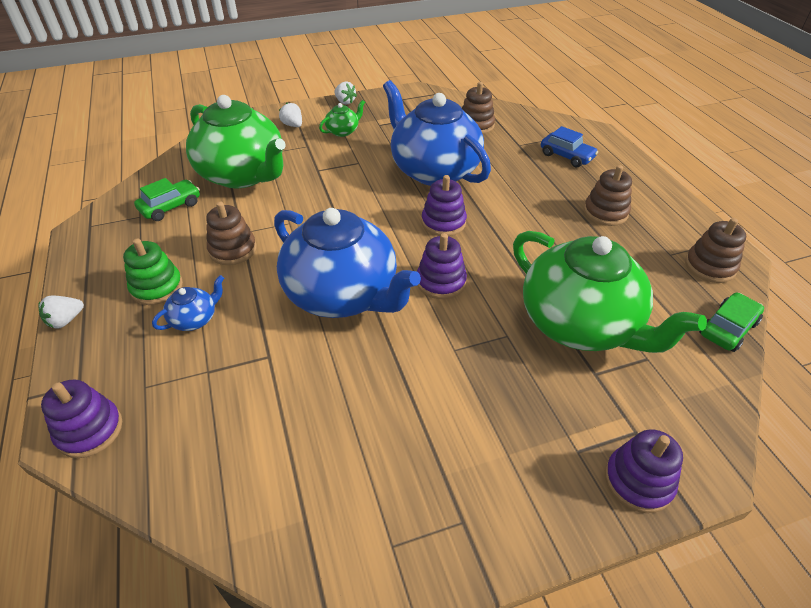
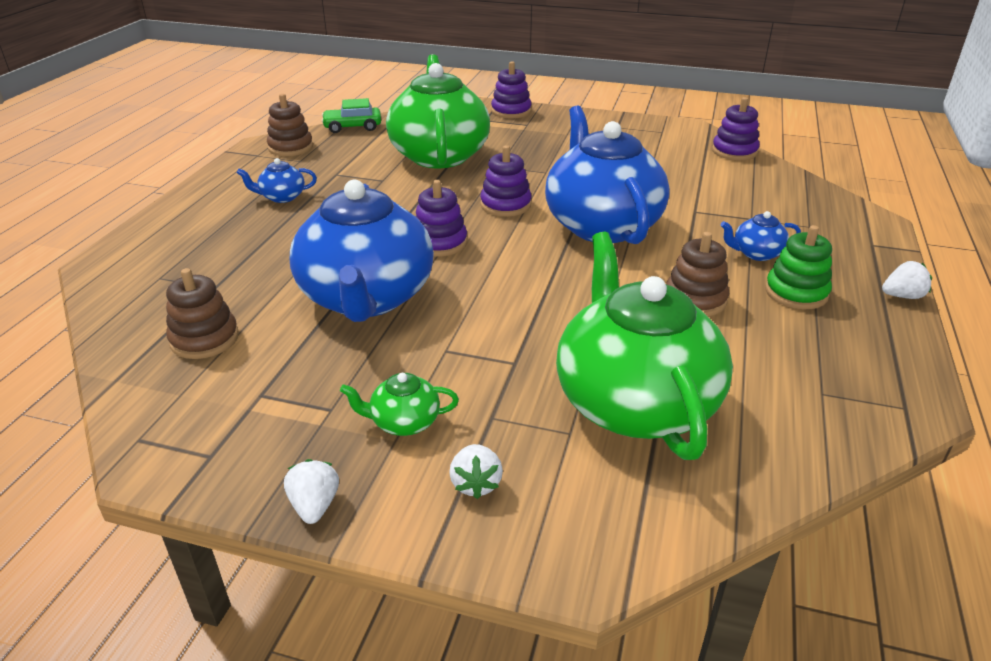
camera: 145 degrees left, 10 degrees down
purple stacking toy [41,380,122,458] -> purple stacking toy moved to [712,97,760,160]
green car [134,178,200,221] -> none
blue car [541,126,598,168] -> none
brown stacking toy [584,165,632,226] -> blue teapot [237,158,317,203]

